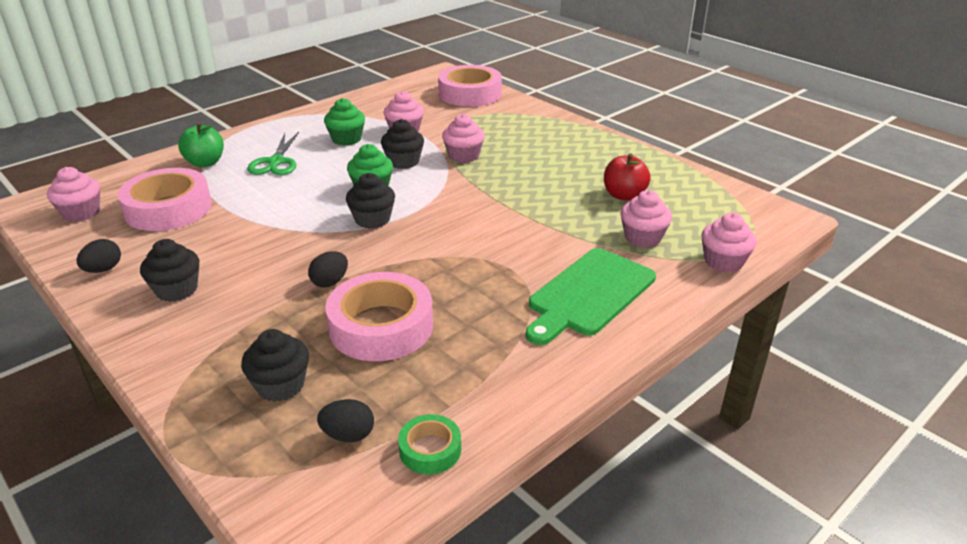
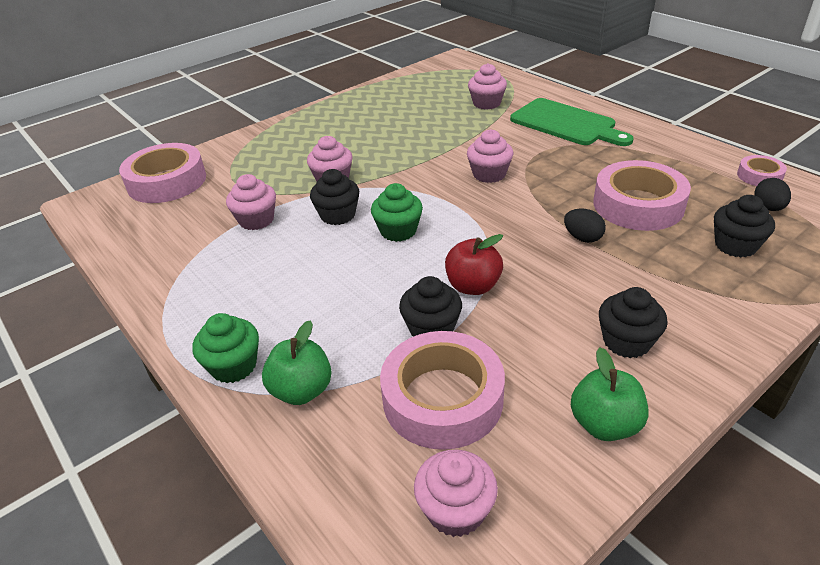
camera: 85 degrees left, 5 degrees up
black egg [76,239,121,273] -> green apple [571,347,649,441]
green scissors [247,132,299,175] -> none
green cupcake [324,98,365,146] -> green cupcake moved to [192,313,259,383]
black cupcake [346,173,395,229] -> black cupcake moved to [399,276,462,337]
green tape [398,414,461,474] -> pink tape [737,155,787,186]
red apple [604,153,651,201] -> red apple moved to [445,234,503,295]
pink cupcake [701,213,757,273] -> pink cupcake moved to [467,129,513,183]

